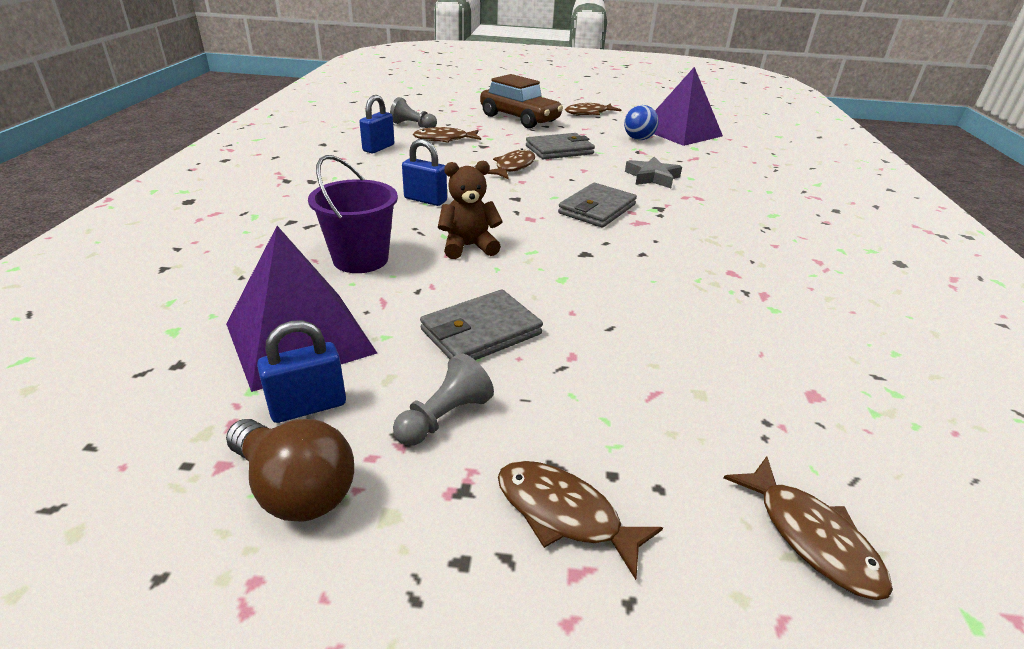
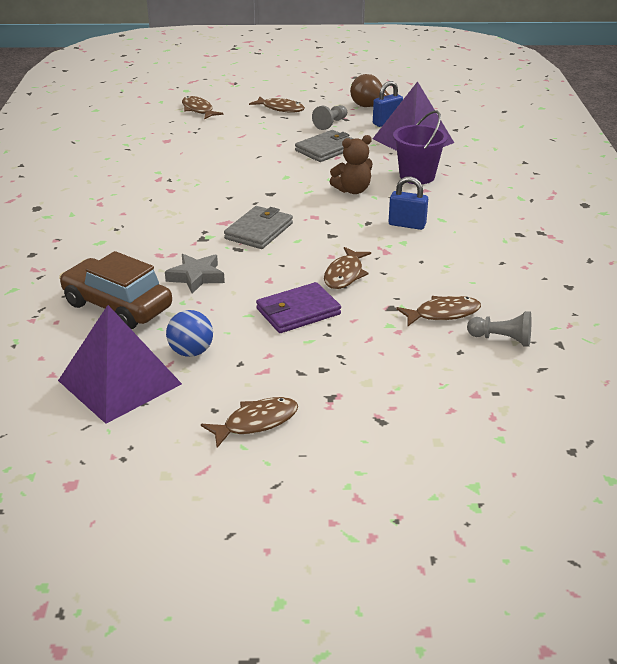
camera: 175 degrees right, 0 degrees up
blue padlock [359,95,394,153] -> none
brown car [480,74,563,129] -> brown car moved to [59,251,172,329]
grey wallet [526,133,595,159] -> purple wallet [256,282,341,333]

